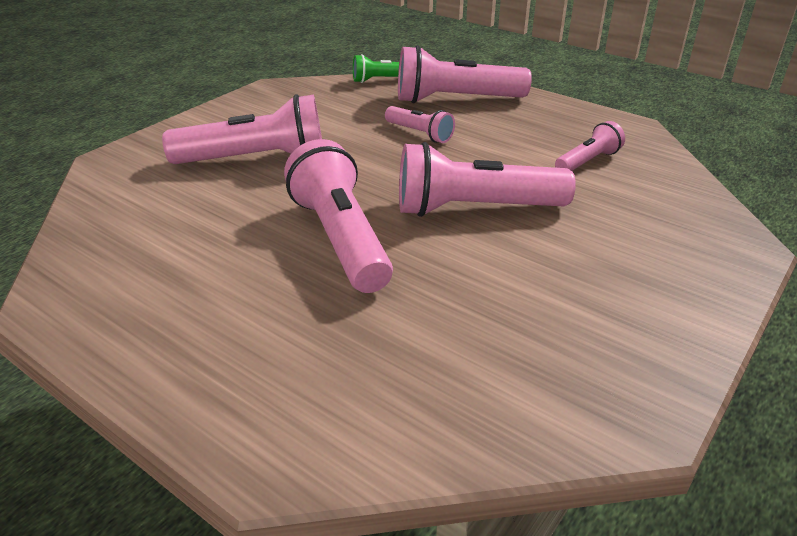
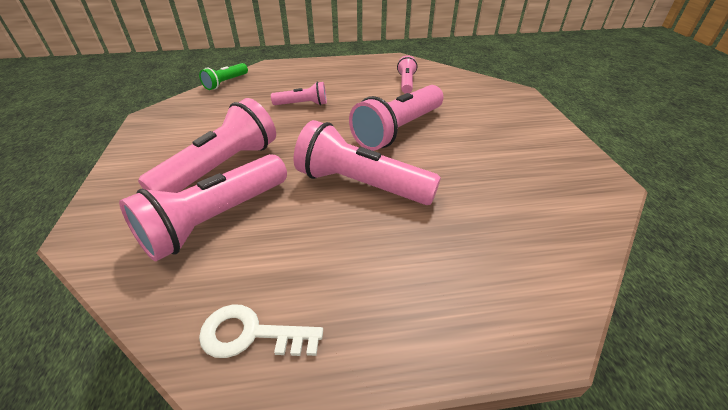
camera: 45 degrees left, 5 degrees up
pink flashlight [398,45,532,104] -> pink flashlight moved to [119,154,287,261]
none -> white key [199,304,323,358]

